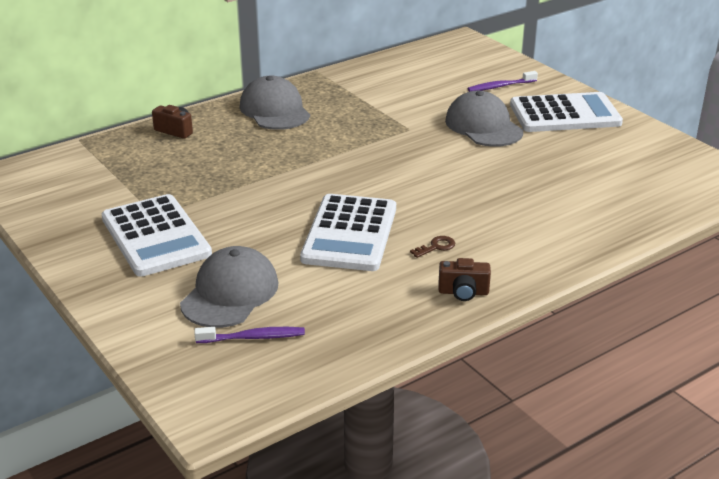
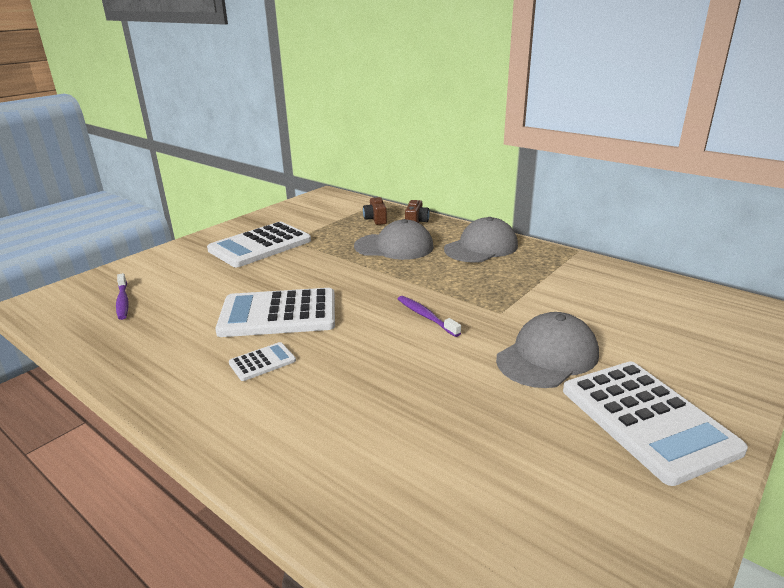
camera: 75 degrees right, 5 degrees down
grey cap [180,246,278,328] -> grey cap moved to [354,219,434,260]
brown key [410,236,455,258] -> white calculator [229,342,296,381]
brown camera [438,258,491,301] -> brown camera moved to [363,196,387,225]
purple toothbrush [467,71,538,92] -> purple toothbrush moved to [398,296,461,337]

